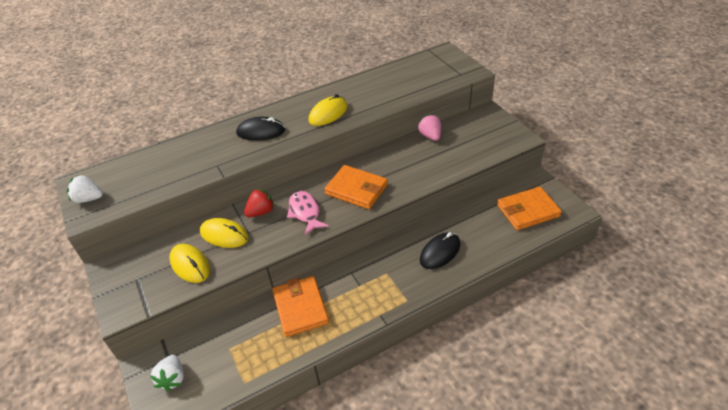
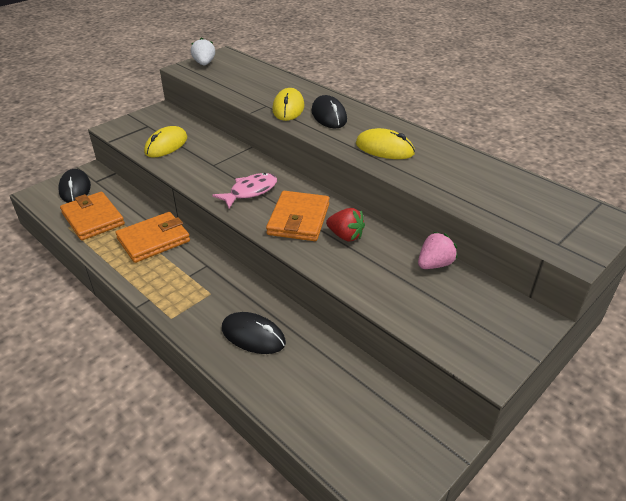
camera: 70 degrees right, 5 degrees down
white strawberry [150,355,184,391] -> black mouse [58,169,91,203]
yellow mouse [200,218,249,248] -> yellow mouse moved to [272,88,304,121]
red strawberry [244,188,275,217] -> red strawberry moved to [326,208,365,242]
orange wallet [497,187,562,230] -> orange wallet moved to [60,192,125,241]

